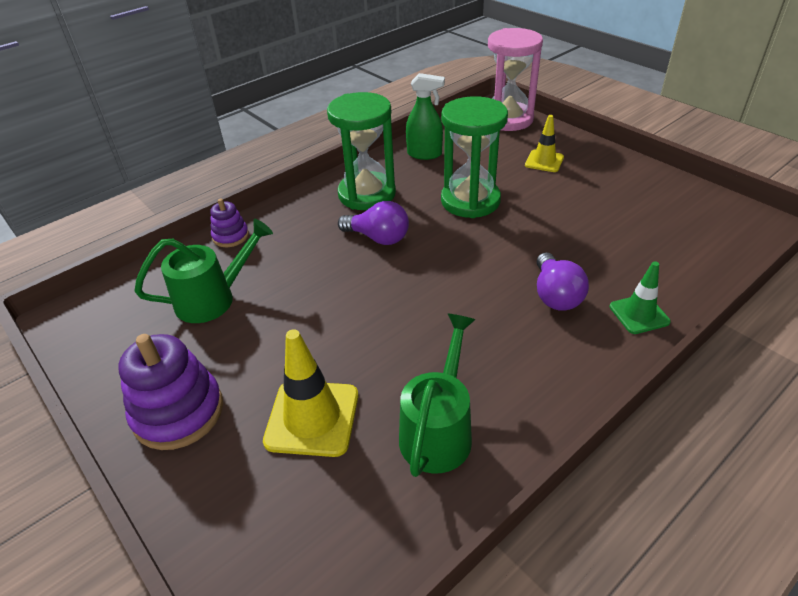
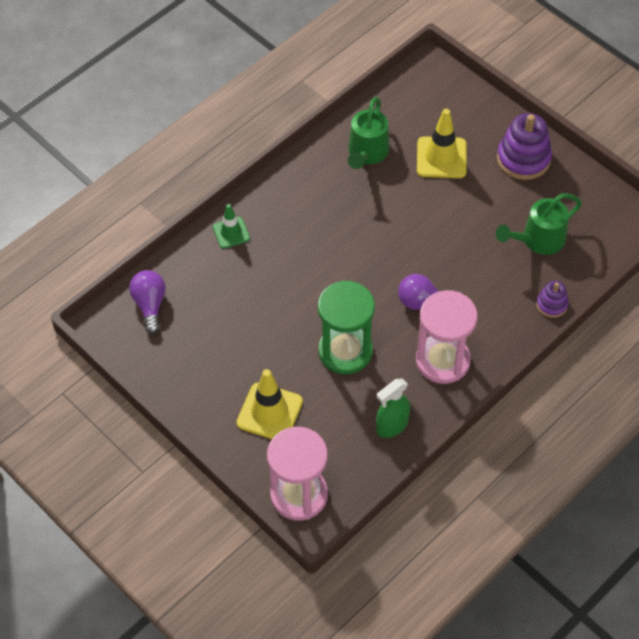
camera: 175 degrees right, 15 degrees up
green hourglass [327,92,396,210] -> pink hourglass [416,290,477,384]
green spray bottle [406,73,445,160] -> green spray bottle turned 45 degrees counterclockwise [376,379,410,438]
yellow traffic cone [525,115,564,172] -> yellow traffic cone [237,369,303,439], size x1.62
purple light bulb [537,252,589,311] -> purple light bulb moved to [129,270,166,334]

